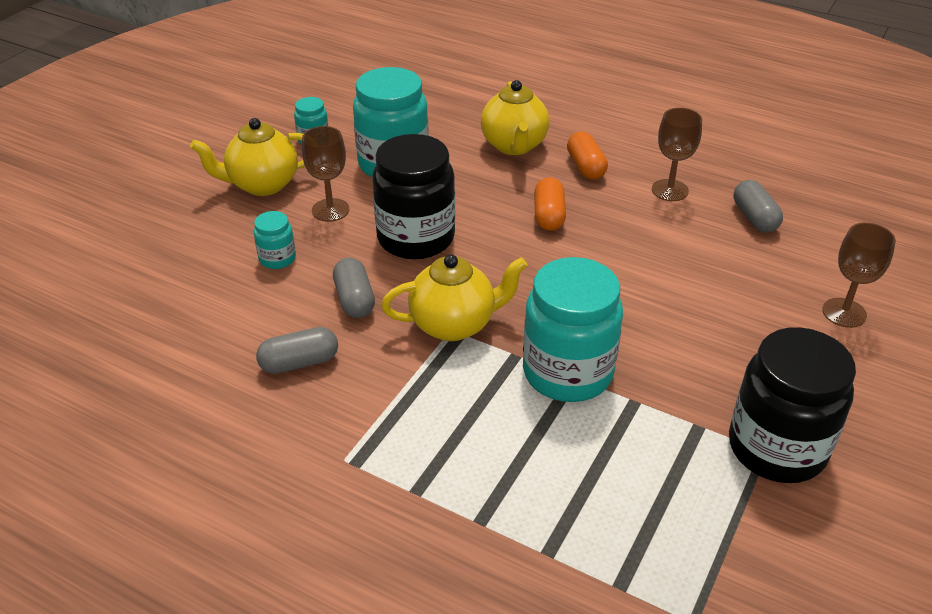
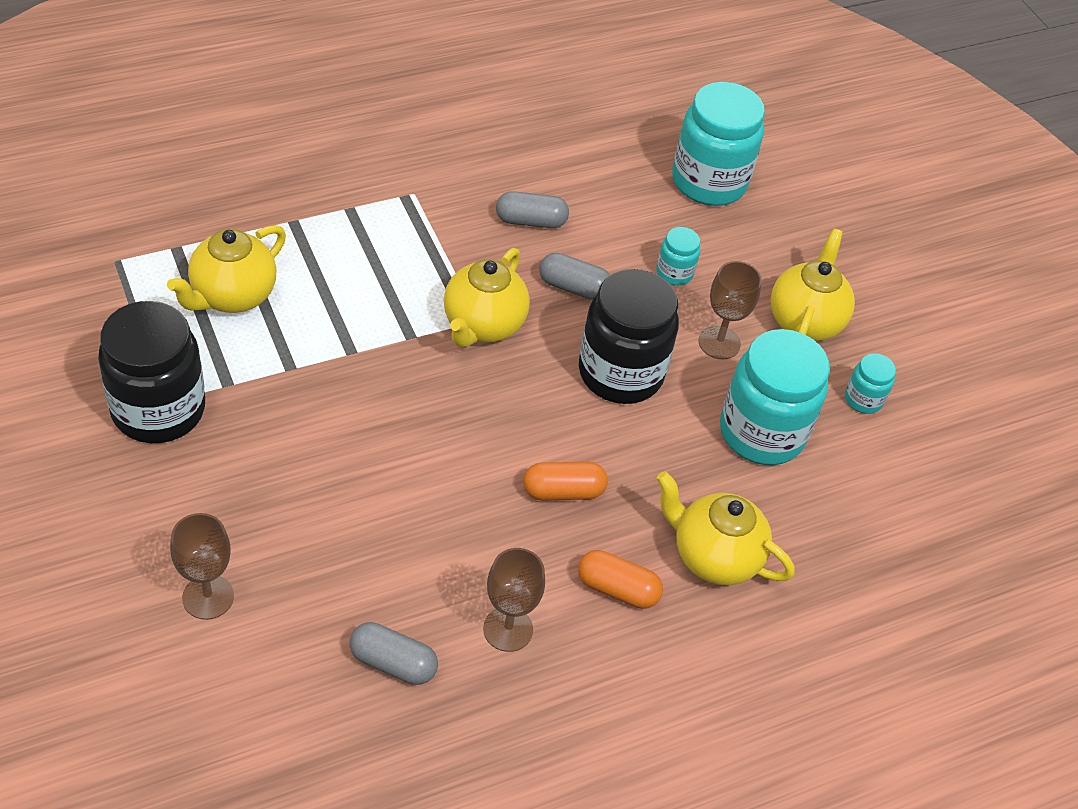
camera: 120 degrees right, 10 degrees up
grey capsule [256,327,338,374] -> grey capsule turned 75 degrees clockwise [496,191,569,228]
turquoise jar [523,257,623,402] -> turquoise jar moved to [672,82,765,206]
orange capsule [534,177,566,231] -> orange capsule turned 45 degrees counterclockwise [523,462,608,501]
none -> yellow teapot [167,225,286,313]

